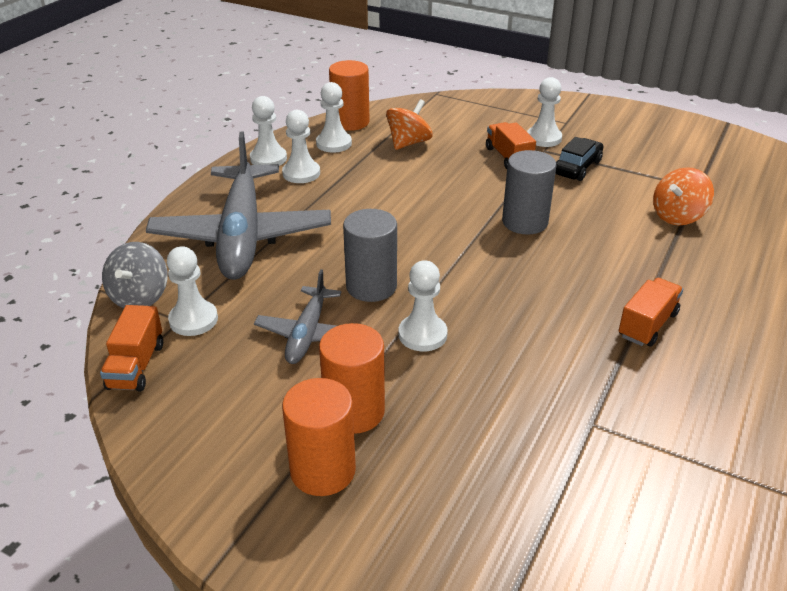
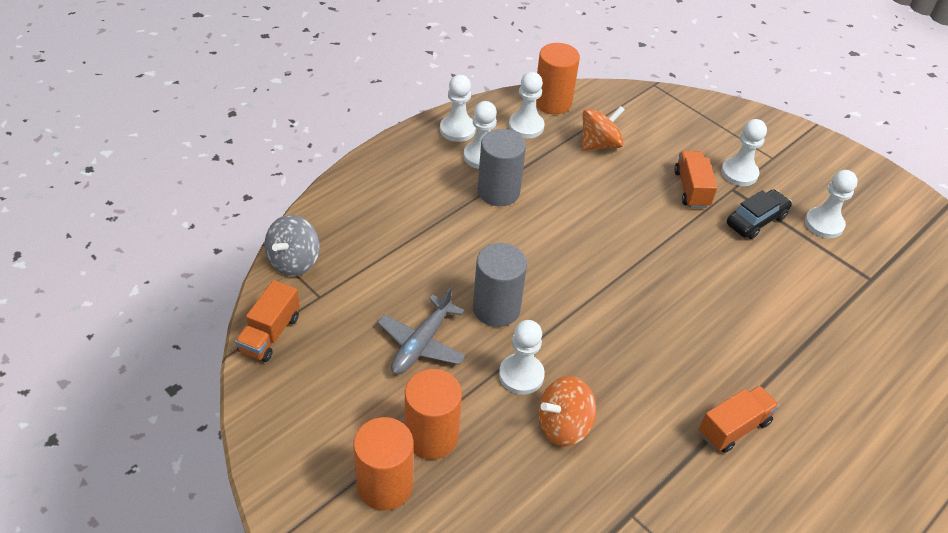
camera: 15 degrees right, 10 degrees up
grey plane [146,132,331,280] -> none
white pawn [167,246,218,336] -> white pawn moved to [805,170,858,238]
grey cylinder [502,150,556,235] -> grey cylinder moved to [478,129,526,206]
orange spinning top [653,167,714,225] -> orange spinning top moved to [538,376,596,447]

